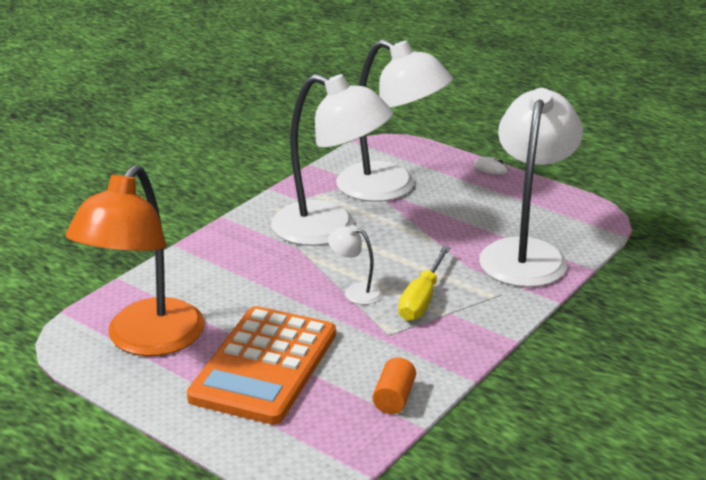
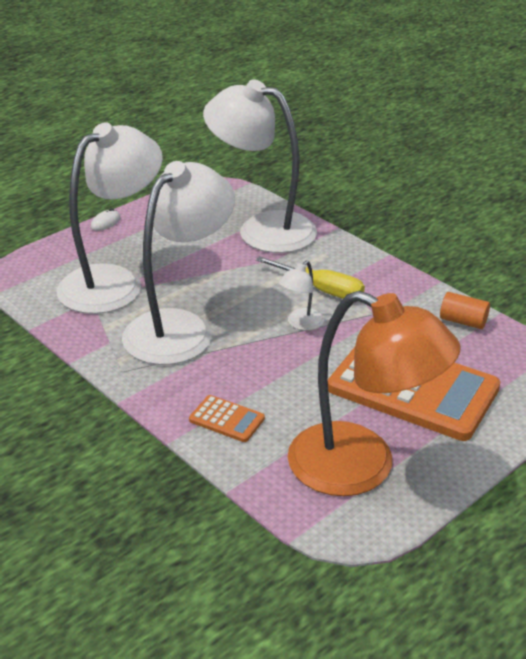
camera: 80 degrees left, 5 degrees up
none -> orange calculator [189,395,265,442]

